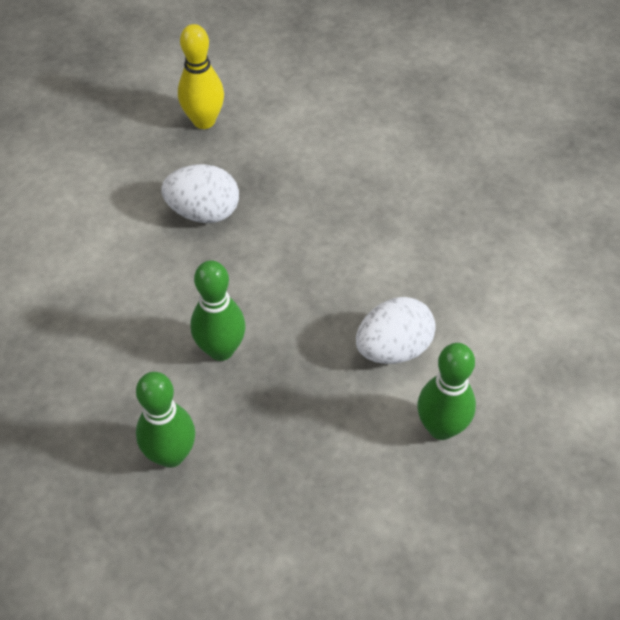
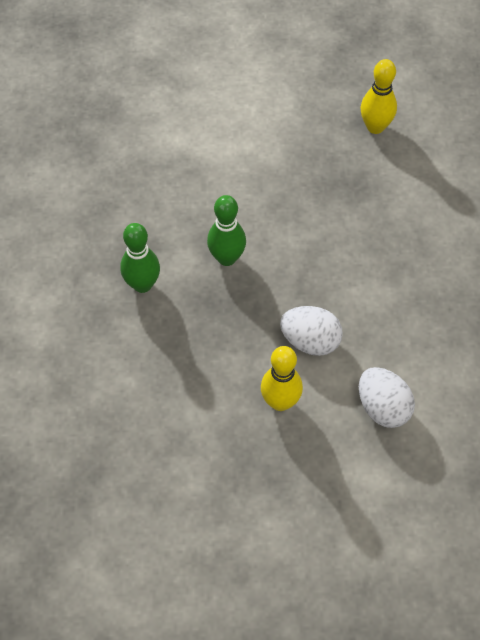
camera: 50 degrees right, 5 degrees up
white egg [161,164,239,223] -> white egg moved to [359,367,415,428]
green bowling pin [417,343,476,440] -> yellow bowling pin [261,346,303,411]

